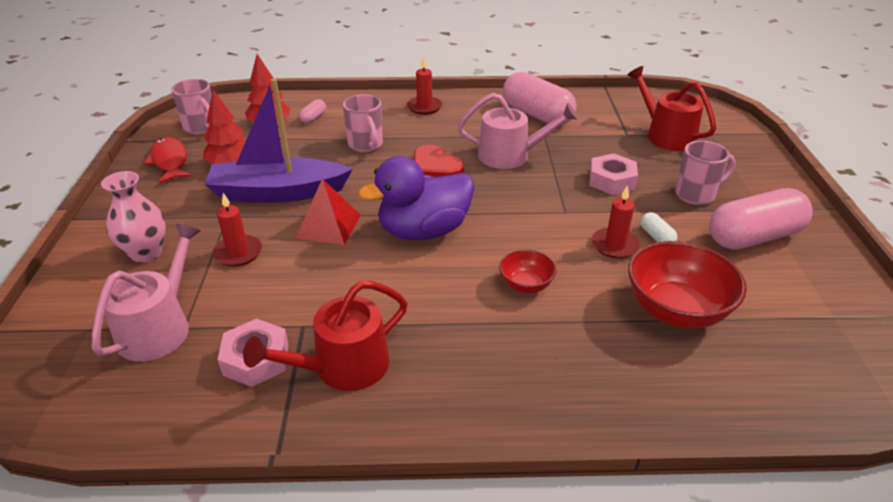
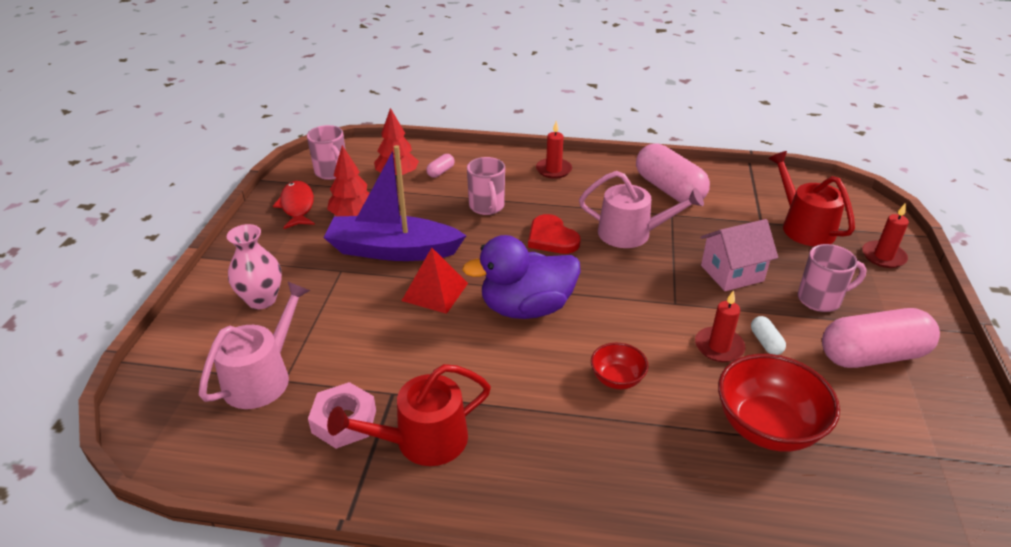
camera: 10 degrees right, 0 degrees up
red candle [212,193,262,267] -> red candle moved to [862,203,909,268]
pink nut [589,153,638,195] -> pink house [700,219,778,291]

